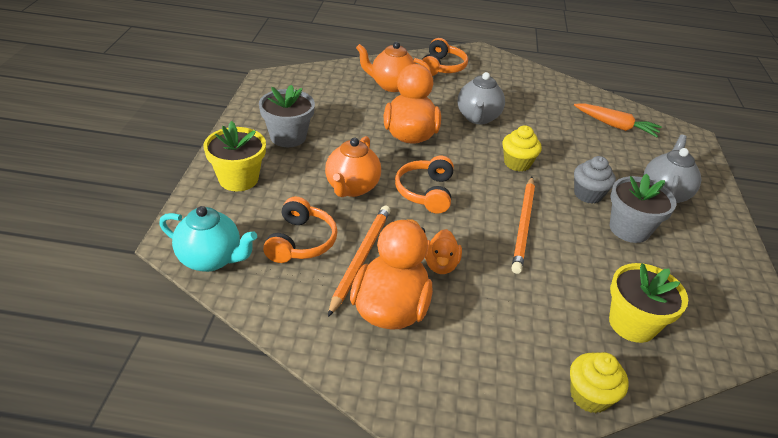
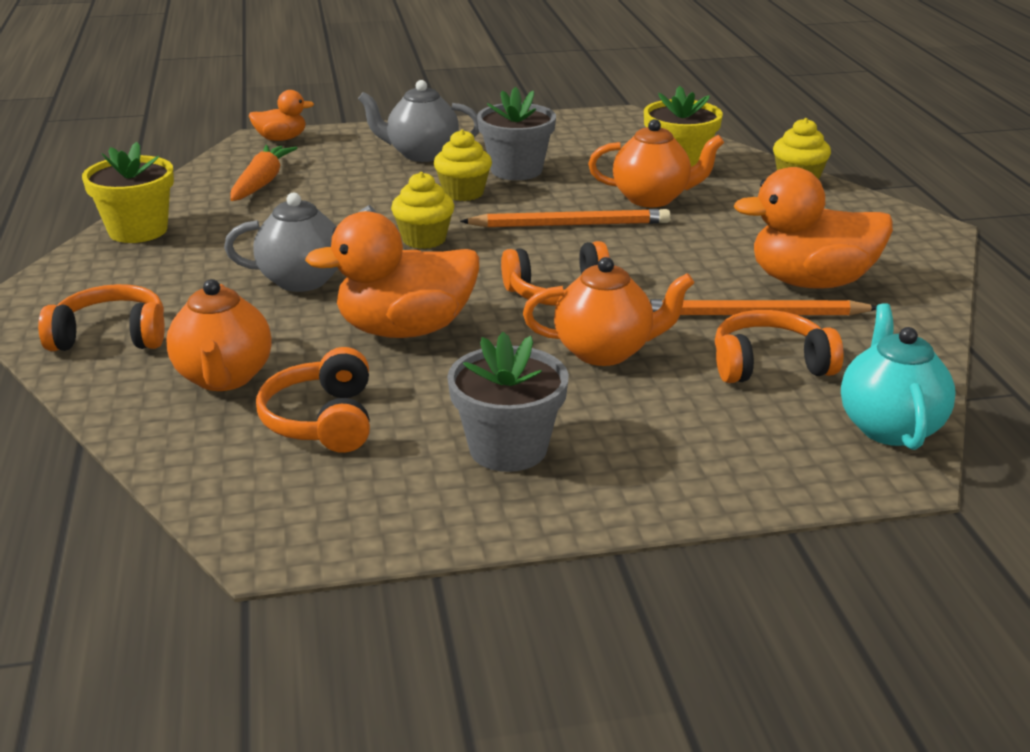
camera: 105 degrees left, 10 degrees down
yellow flower pot [203,121,266,191] -> yellow flower pot moved to [82,142,174,243]
orange duck [425,229,462,274] -> orange duck moved to [249,90,314,141]
grey cupcake [574,156,616,204] -> yellow cupcake [434,129,492,201]
none -> orange headphones [256,347,370,453]
none -> orange teapot [588,119,724,207]

